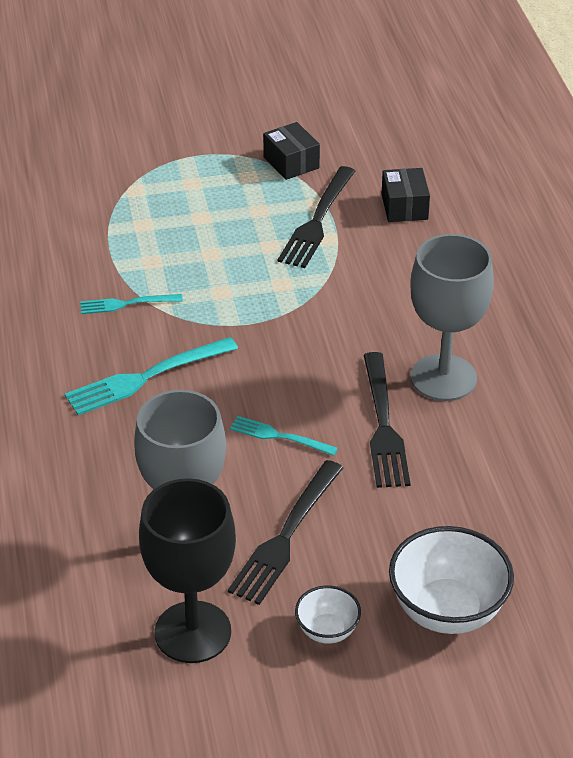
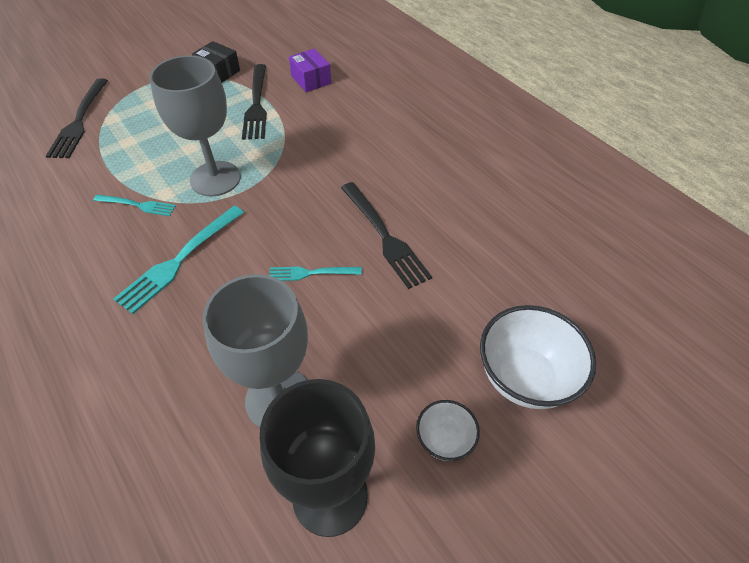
camera: 25 degrees left, 10 degrees up
turquoise fork [80,294,183,314] -> turquoise fork turned 135 degrees counterclockwise [93,195,176,216]
black fork [228,460,343,605] -> black fork moved to [46,78,108,158]
black box [382,168,430,222] -> purple box [289,49,331,92]
grey goblet [410,234,494,401] -> grey goblet moved to [149,55,241,196]

